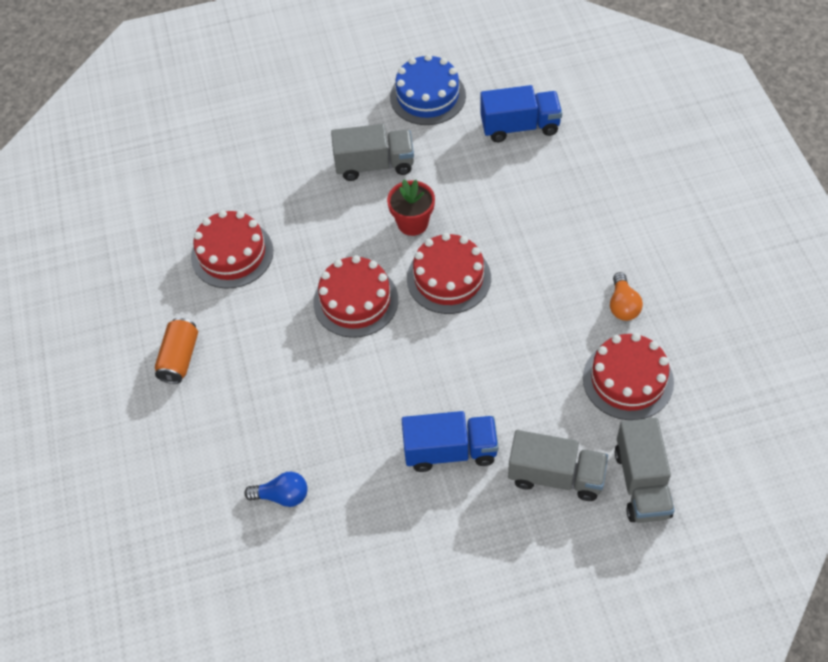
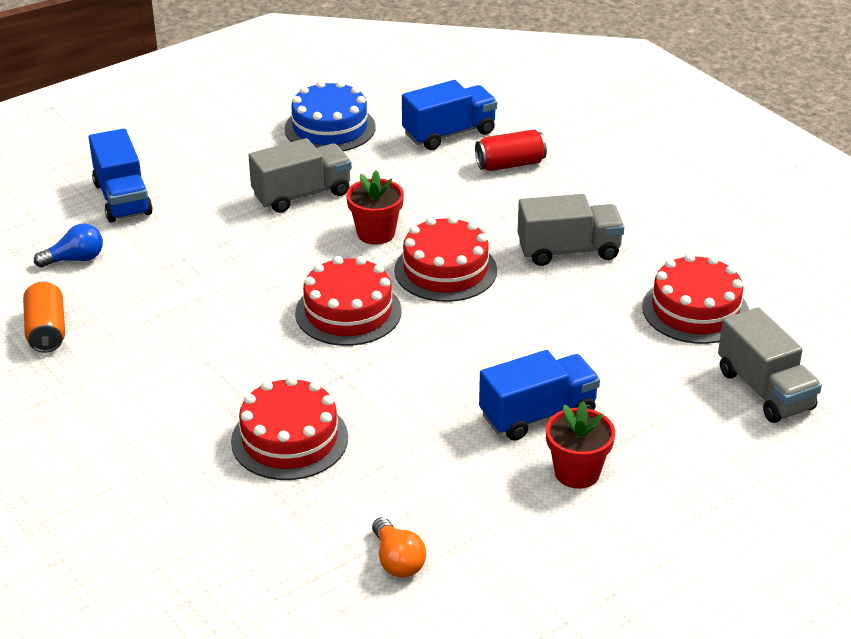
camera: 25 degrees left, 20 degrees down
orange can [155,318,198,384] -> orange can moved to [23,281,65,353]
red cake [191,210,273,289] -> red cake moved to [231,376,348,480]
blue light bulb [244,472,308,507] -> blue light bulb moved to [34,224,103,267]
grey truck [508,430,608,501] -> grey truck moved to [518,194,624,266]
orange light bulb [610,272,643,321] -> orange light bulb moved to [372,517,426,578]
none -> blue truck [89,128,153,223]
none -> red can [475,129,547,171]
none -> red flower pot [546,402,615,489]

